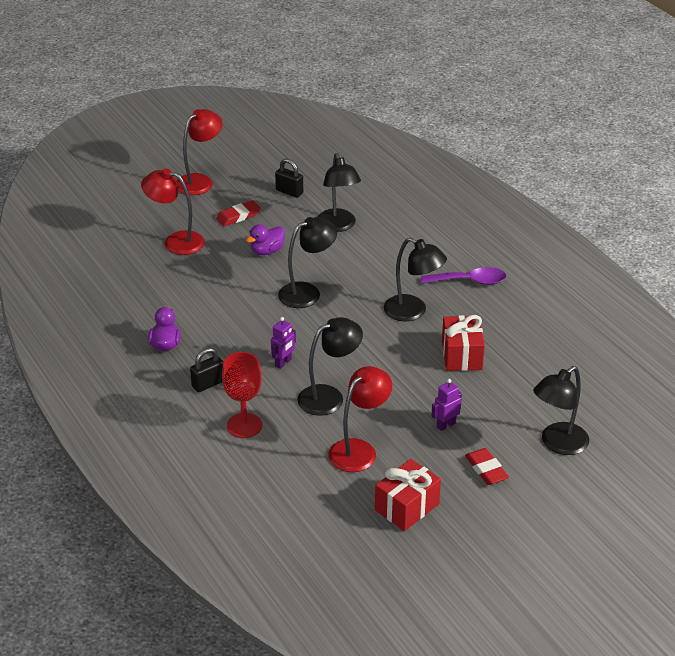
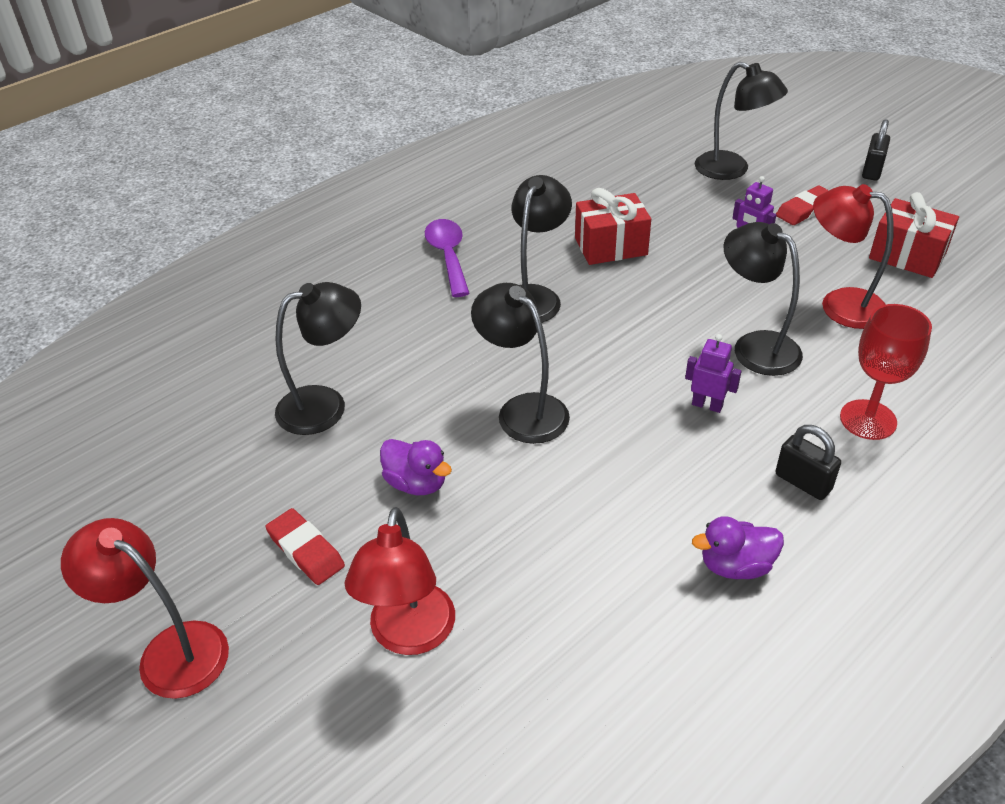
camera: 100 degrees left, 5 degrees up
black padlock [275,158,303,198] -> black padlock moved to [862,119,890,181]

